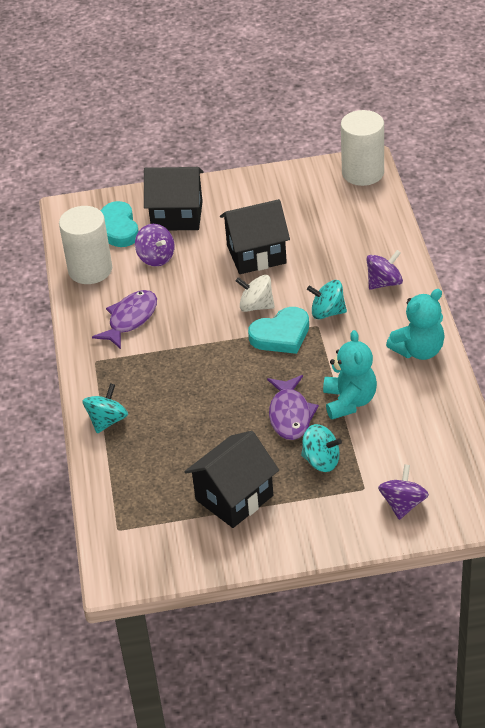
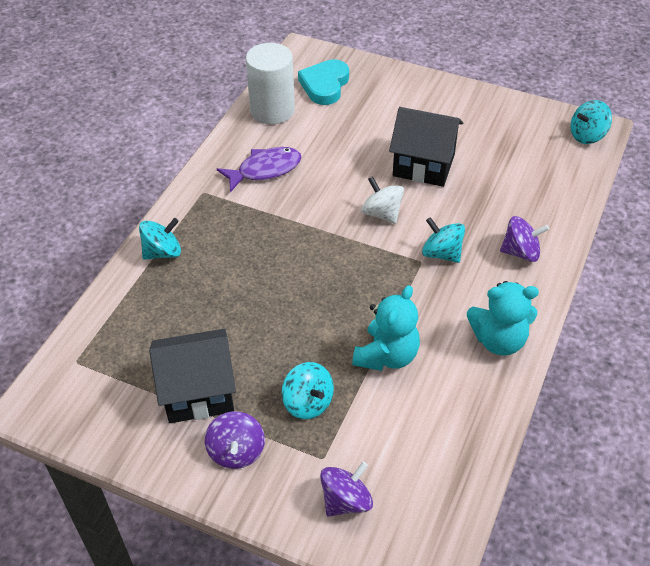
camera: 30 degrees right, 5 degrees up
purple spinning top [135,224,175,267] -> purple spinning top moved to [205,411,265,469]
black house [144,167,204,230] -> none
turquoise heart [248,307,309,354] -> none
purple fish [267,375,319,440] -> none
white cylinder [341,110,384,186] -> turquoise spinning top [570,100,612,144]

